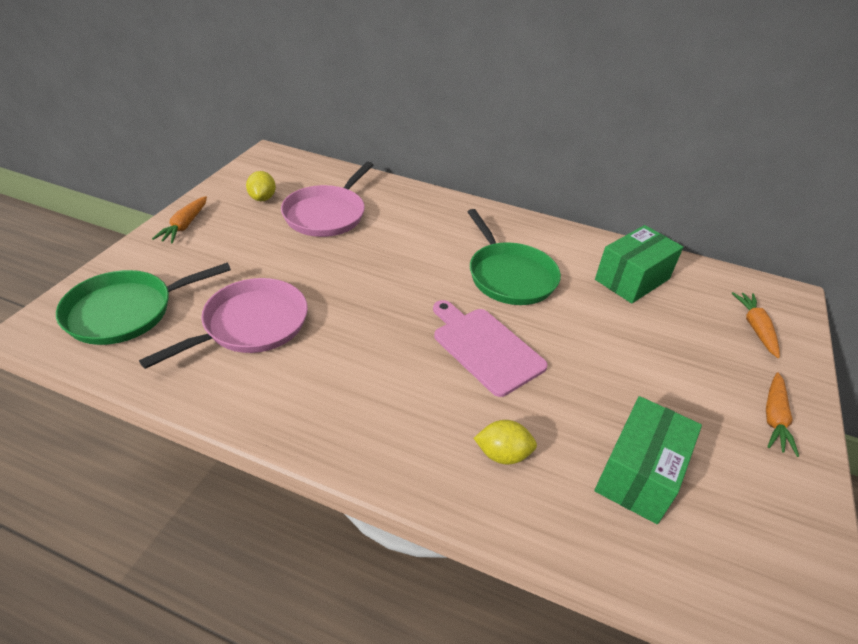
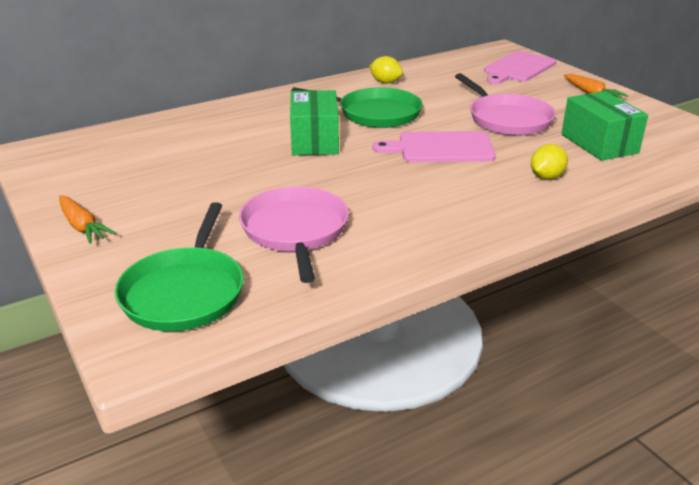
camera: 50 degrees left, 10 degrees down
yellow lemon [246,171,276,201] -> yellow lemon moved to [369,56,403,83]
pink pan [281,162,373,237] -> pink pan moved to [455,73,556,136]
green box [595,225,683,304] -> green box moved to [290,90,339,155]
orange carrot [732,292,780,358] -> pink cutting board [484,51,557,84]

